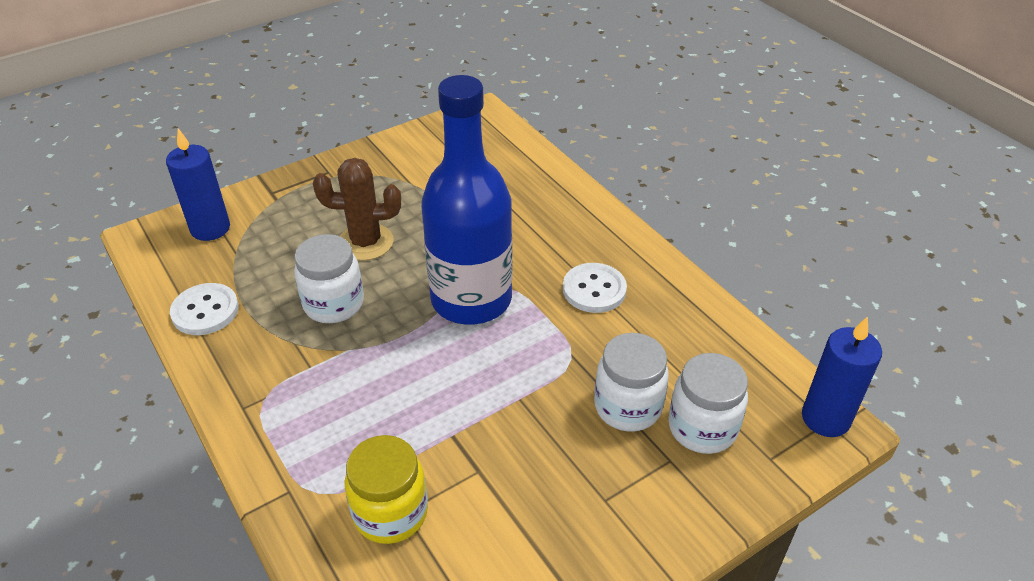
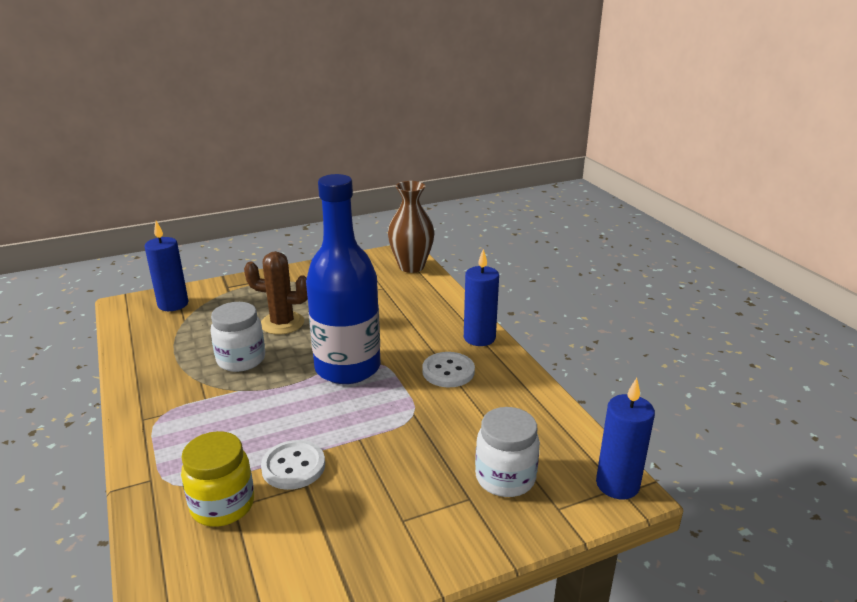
camera: 10 degrees right, 15 degrees down
white button [170,283,239,335] -> white button moved to [261,440,325,490]
white jar [594,333,669,431] -> none
none -> brown vase [388,181,435,273]
none -> blue candle [464,249,499,346]

